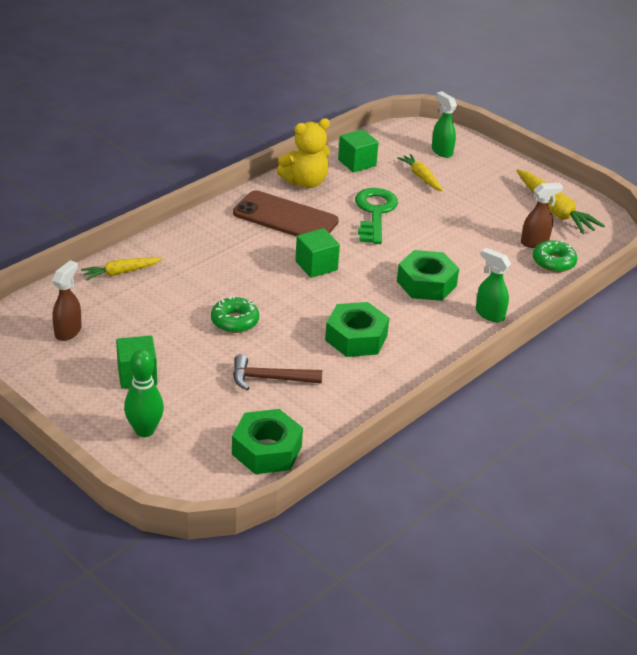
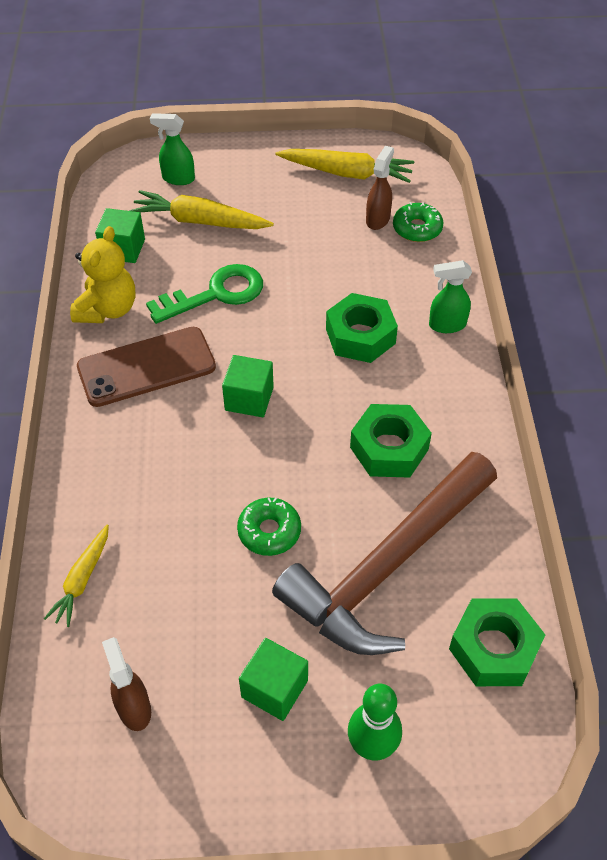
camera: 45 degrees left, 15 degrees up
brown hammer [233,354,322,390] -> brown hammer [272,452,497,655], size x2.25
green key [355,188,398,244] -> green key turned 105 degrees clockwise [146,264,263,324]
yellow carrot [397,154,443,191] -> yellow carrot [129,190,274,229], size x1.65

